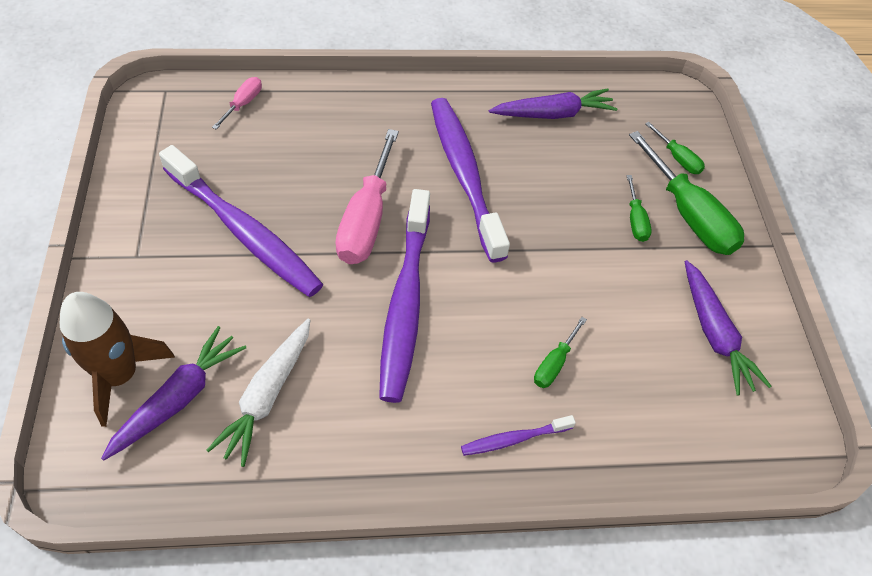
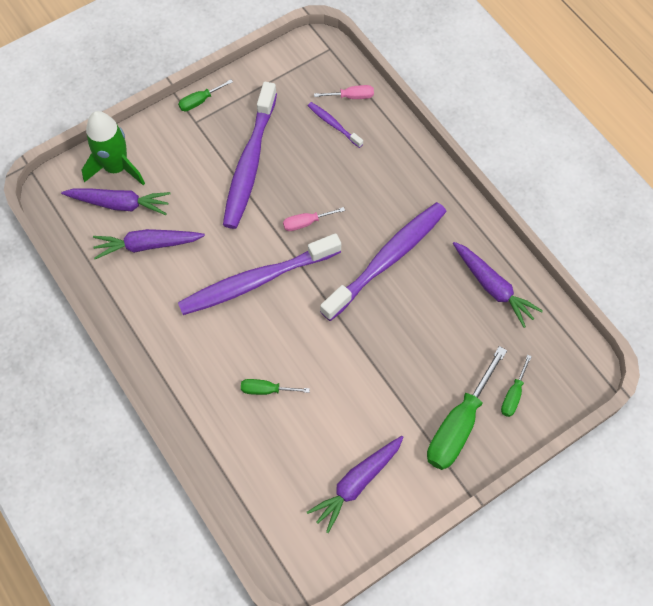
camera: 65 degrees right, 10 degrees up
brown rocket [60,292,175,427] -> green rocket [82,111,145,185]
white carrot [207,319,310,467] -> purple carrot [93,229,205,259]
pink screwdriver [335,129,399,264] -> pink screwdriver [283,207,345,231], size x0.49
purple toothbrush [461,415,576,456] -> purple toothbrush moved to [308,102,363,148]
green screwdriver [626,175,652,242] -> green screwdriver moved to [178,79,233,111]

